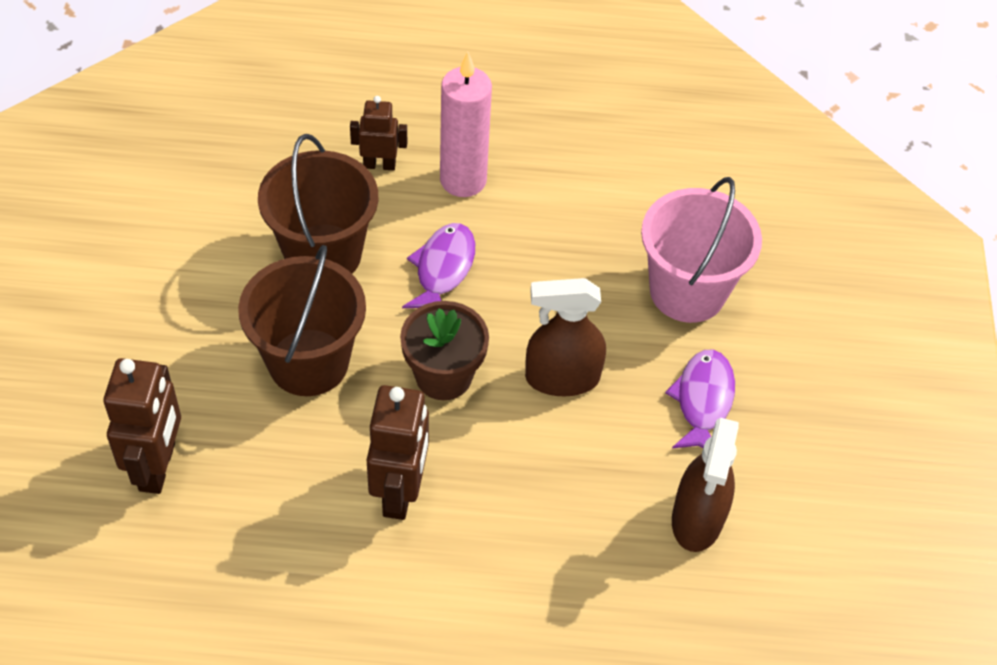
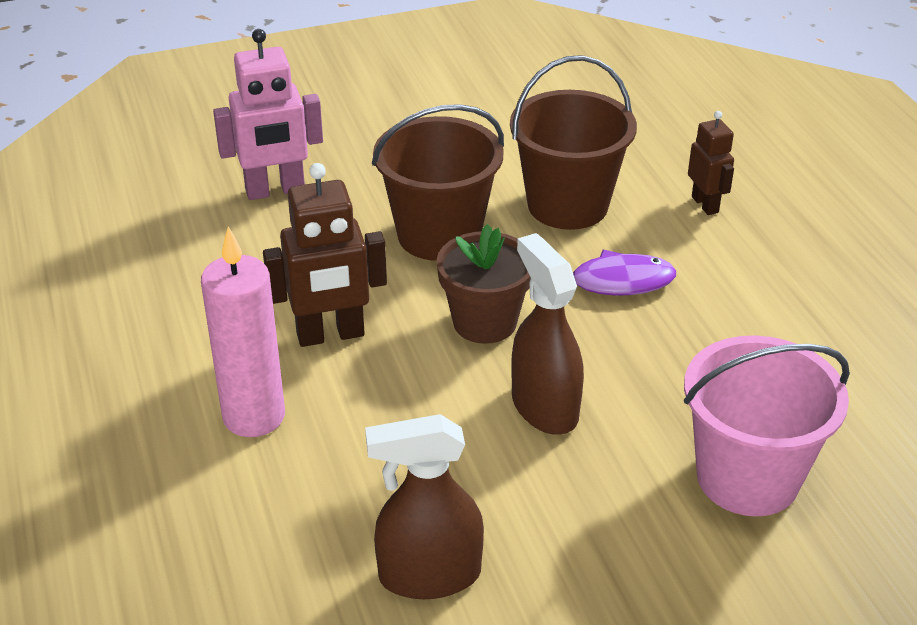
camera: 70 degrees right, 15 degrees down
brown robot [103,358,181,494] -> pink robot [213,29,323,200]
pink candle [440,52,492,197] -> pink candle moved to [201,226,285,437]
purple fish [665,350,735,449] -> none

